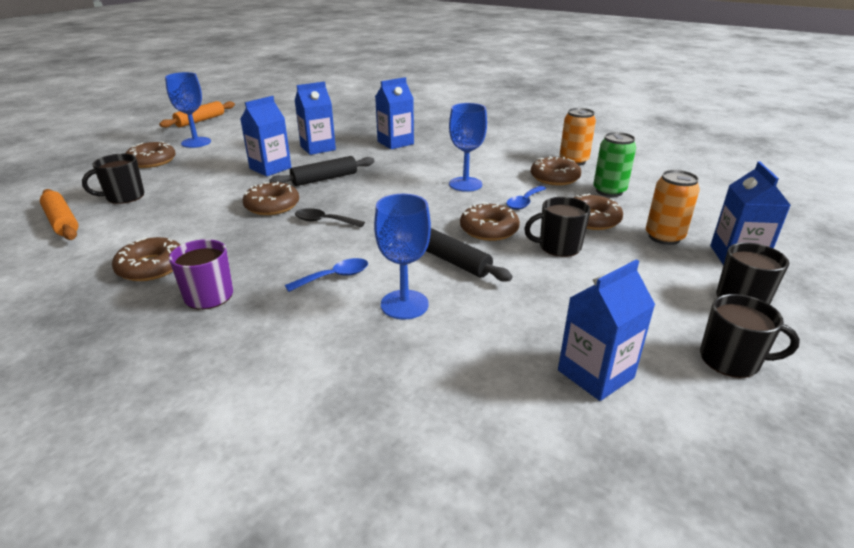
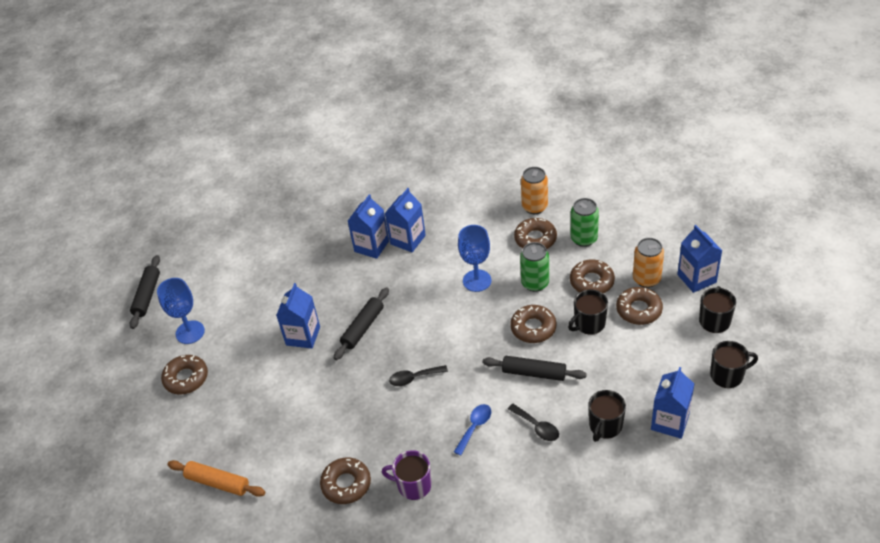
camera: 25 degrees left, 15 degrees up
black mug [82,154,144,204] -> black mug moved to [588,390,626,442]
orange rolling pin [159,101,235,128] -> black rolling pin [130,255,160,329]
brown donut [243,182,299,215] -> brown donut moved to [616,287,663,325]
blue carton [295,81,336,155] -> blue carton moved to [385,188,426,252]
blue goblet [374,194,431,319] -> black spoon [508,404,559,441]
blue spoon [506,186,546,210] -> green can [520,242,549,292]

